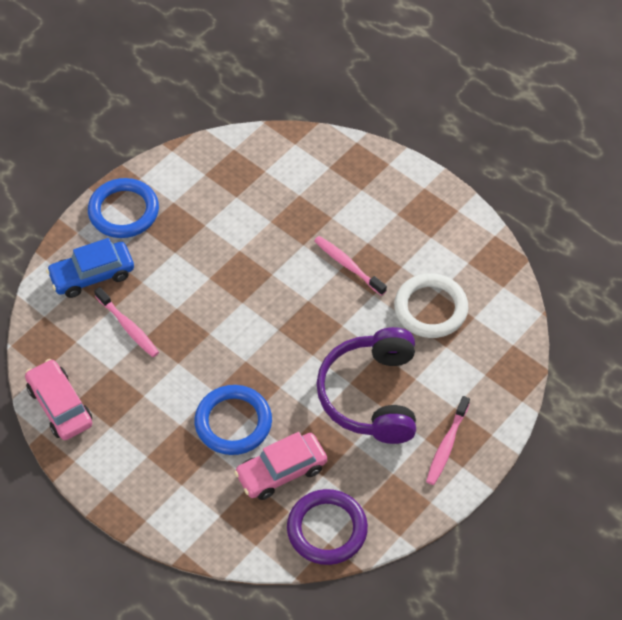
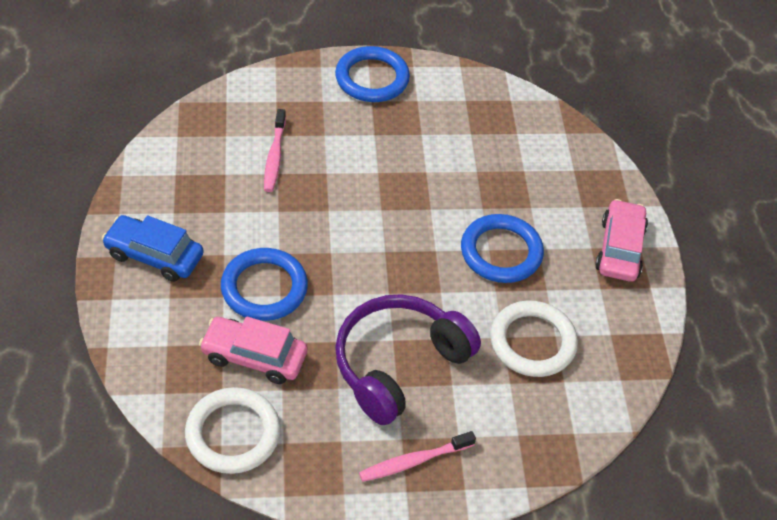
camera: 40 degrees right, 5 degrees down
pink car [25,359,92,440] -> pink car moved to [595,199,648,282]
blue car [46,238,134,298] -> blue car moved to [102,215,204,282]
purple ring [287,489,368,565] -> white ring [185,387,281,474]
pink toothbrush [314,236,387,296] -> blue ring [461,214,544,283]

